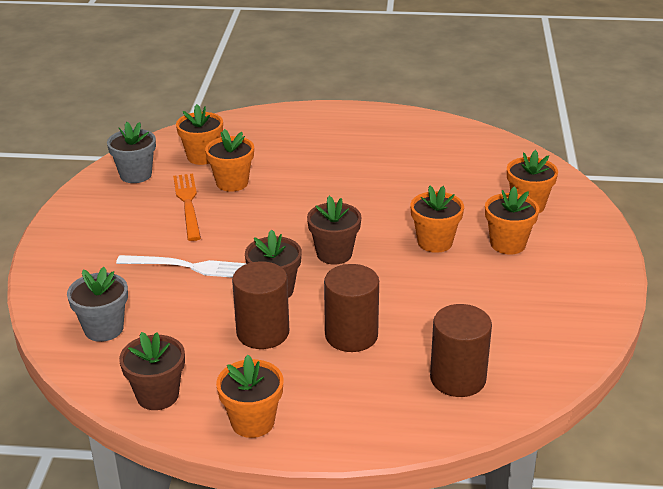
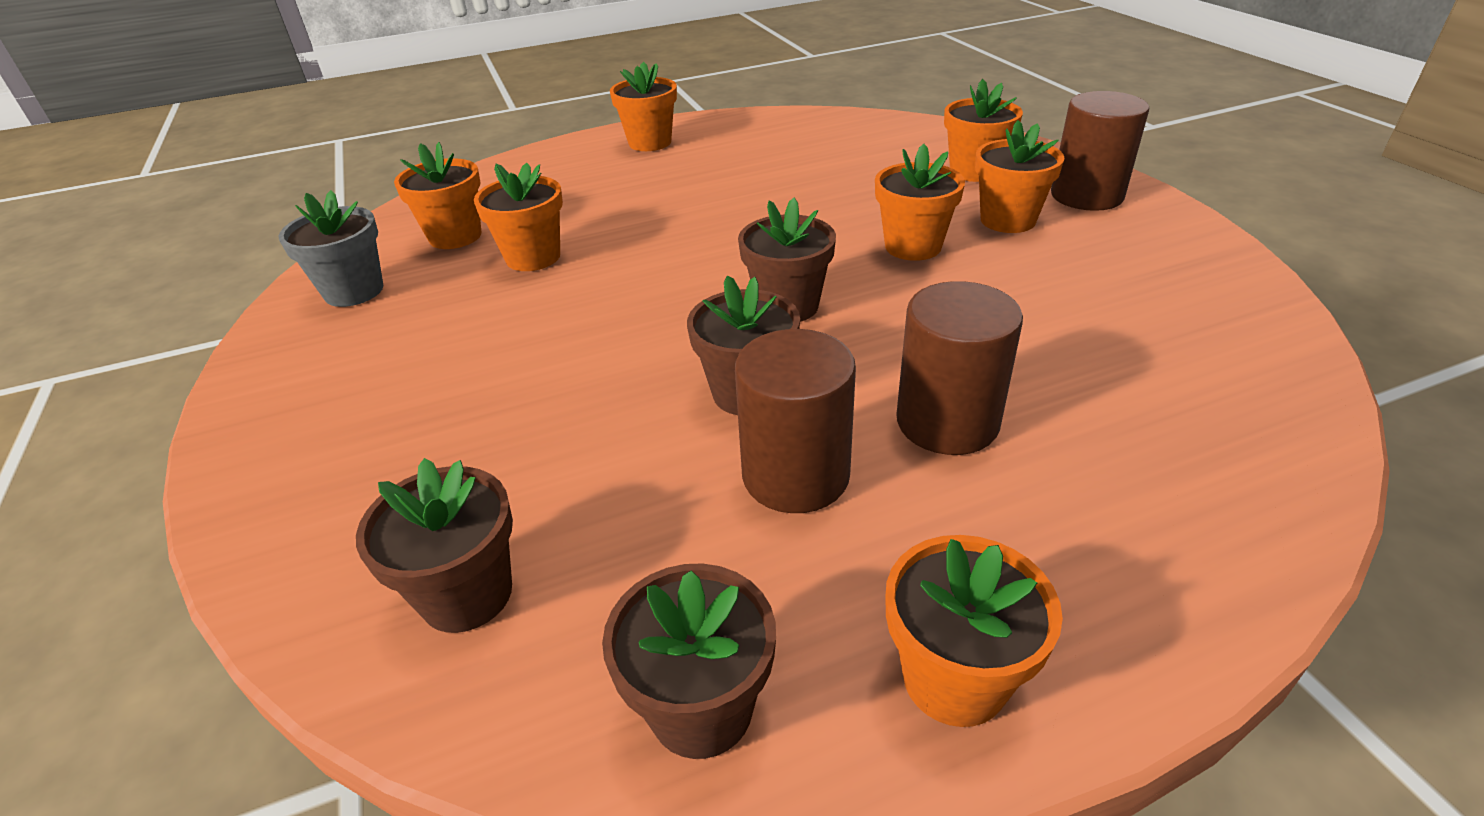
camera: 25 degrees left, 5 degrees up
grey flower pot [67,267,128,342] -> brown flower pot [356,458,513,633]
white fork [116,255,246,278] -> none
orange fork [173,174,201,241] -> none
brown cylinder [430,304,492,397] -> brown cylinder moved to [1051,91,1149,211]
none -> orange flower pot [610,62,677,151]

